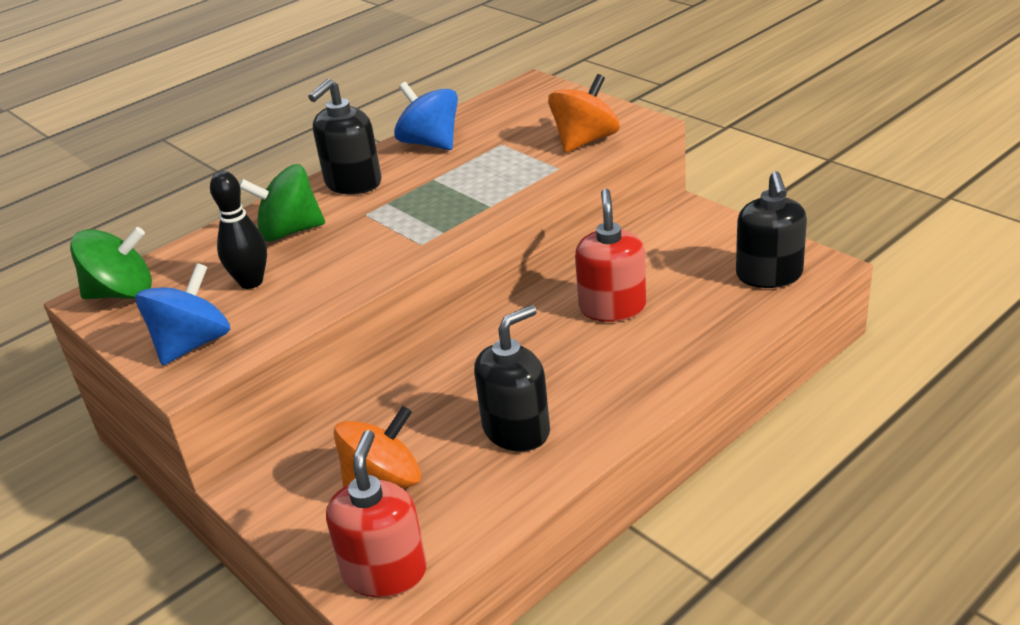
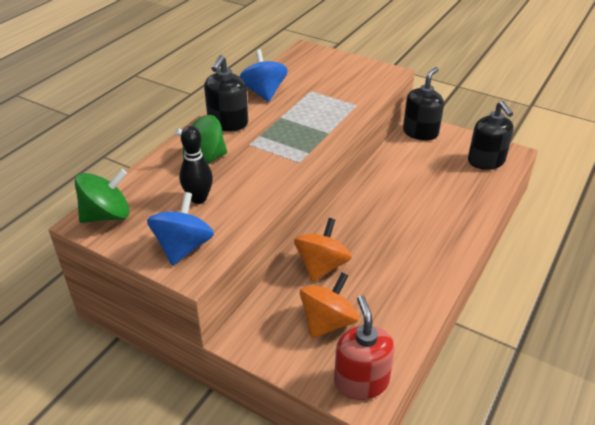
camera: 20 degrees left, 5 degrees up
blue spinning top [394,82,458,150] -> blue spinning top turned 45 degrees clockwise [239,49,288,102]
black soap dispenser [474,305,550,452] -> black soap dispenser moved to [403,67,444,141]
orange spinning top [548,74,620,153] -> orange spinning top moved to [294,218,352,282]
red soap dispenser [575,189,646,322] -> none

